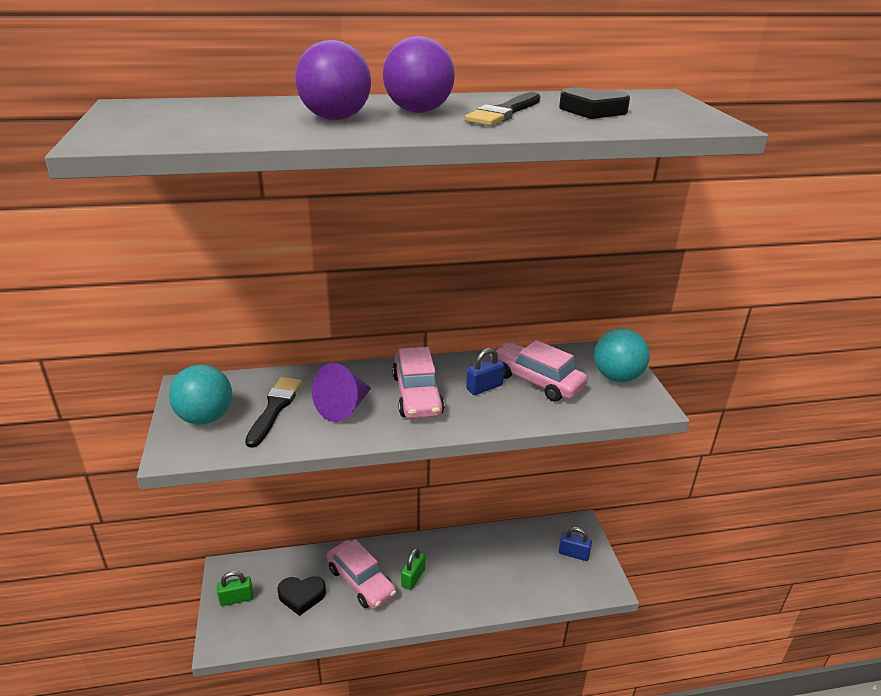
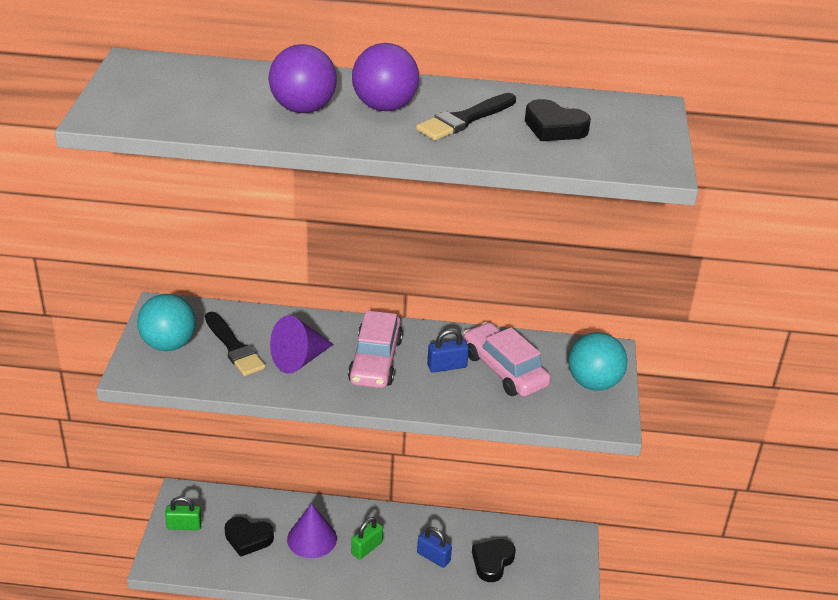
camera: 15 degrees right, 5 degrees up
black brush [245,377,302,448] -> black brush turned 120 degrees clockwise [205,312,266,376]
pink car [327,539,396,609] -> purple cone [287,504,337,558]
blue padlock [559,527,592,561] -> blue padlock moved to [417,527,452,568]
none -> black heart [472,539,516,582]

